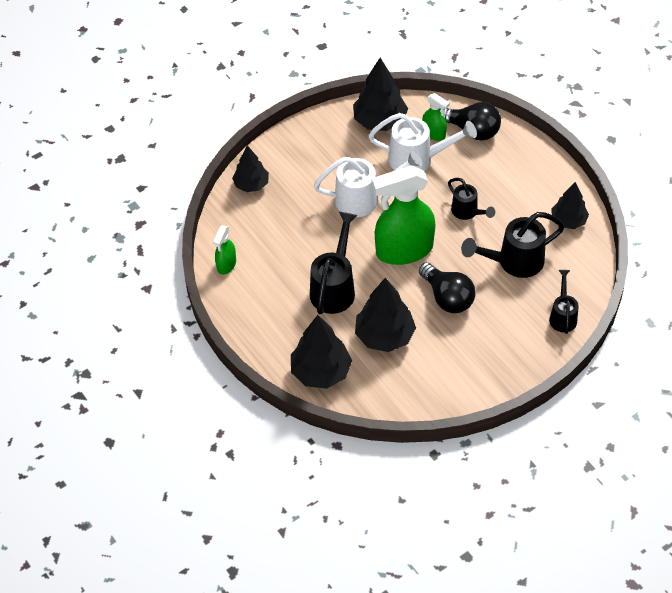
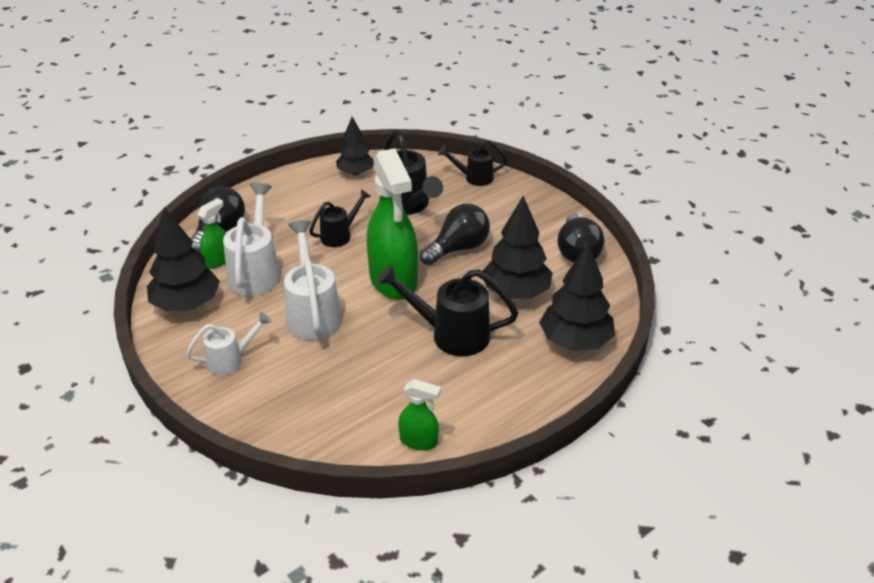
camera: 95 degrees left, 15 degrees down
black tree [232,145,269,192] -> none
none -> white watering can [186,312,271,375]
none -> black light bulb [557,213,604,263]

